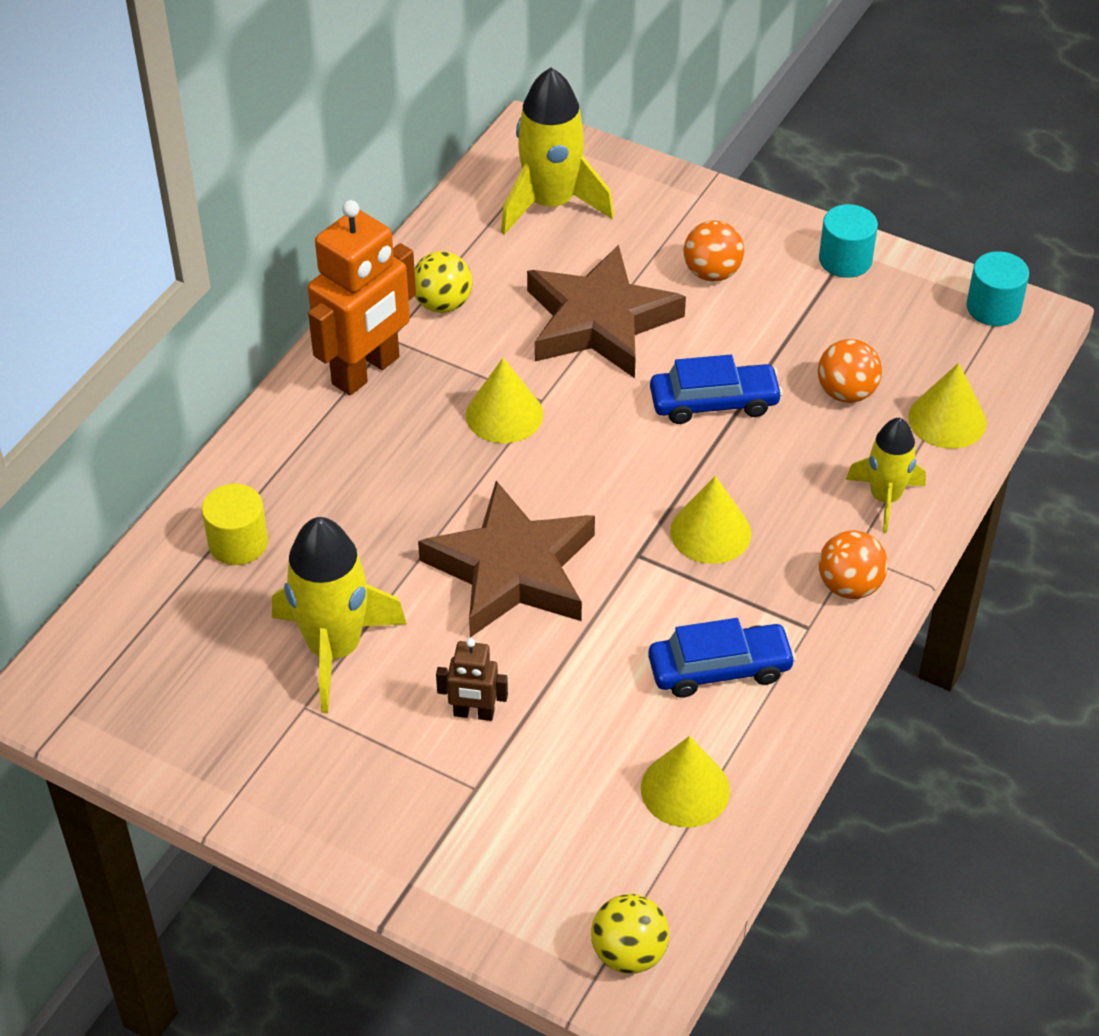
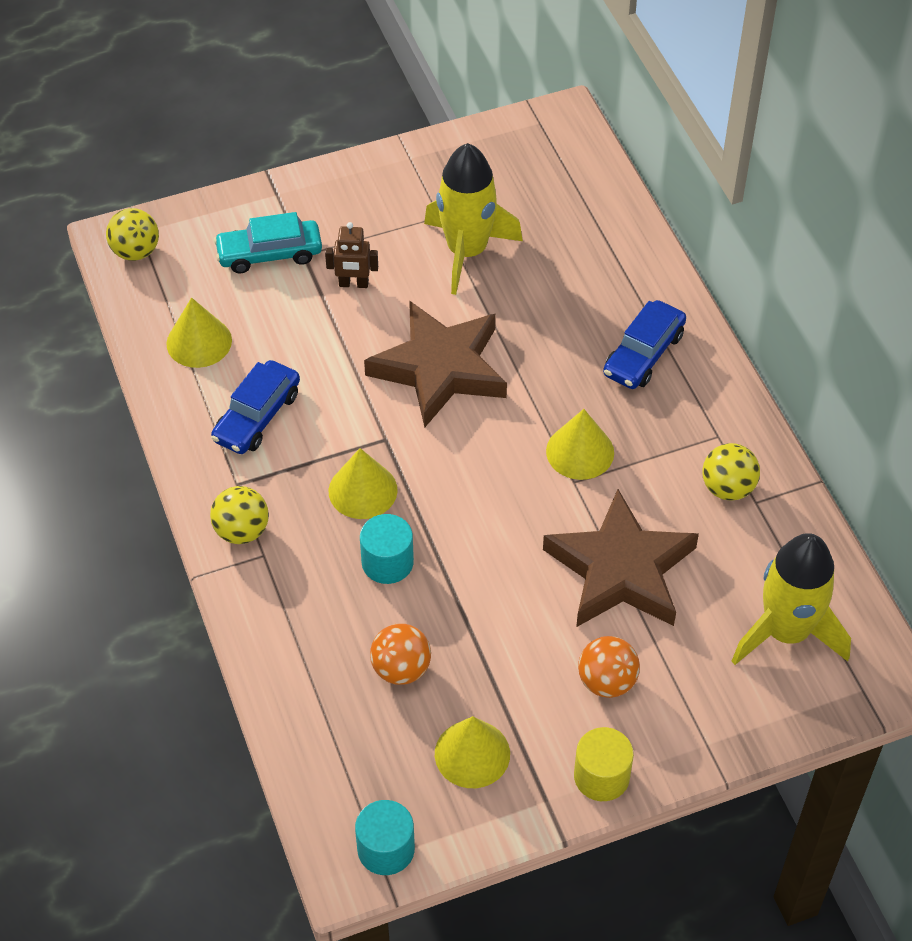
camera: 130 degrees right, 5 degrees up
yellow cylinder [202,484,268,565] -> yellow cylinder moved to [574,727,634,801]
orange robot [308,200,416,395] -> none
brown robot [436,638,508,721] -> brown robot turned 135 degrees counterclockwise [325,222,378,288]
blue car [650,355,783,424] -> blue car moved to [603,300,686,389]
turquoise cylinder [819,204,878,278] -> turquoise cylinder moved to [360,514,414,584]
orange ball [819,530,888,599] -> yellow ball [210,486,269,544]
yellow rocket [846,417,926,533] -> none
yellow cone [908,363,987,449] -> yellow cone moved to [435,716,510,788]
none -> turquoise car [214,212,322,273]

